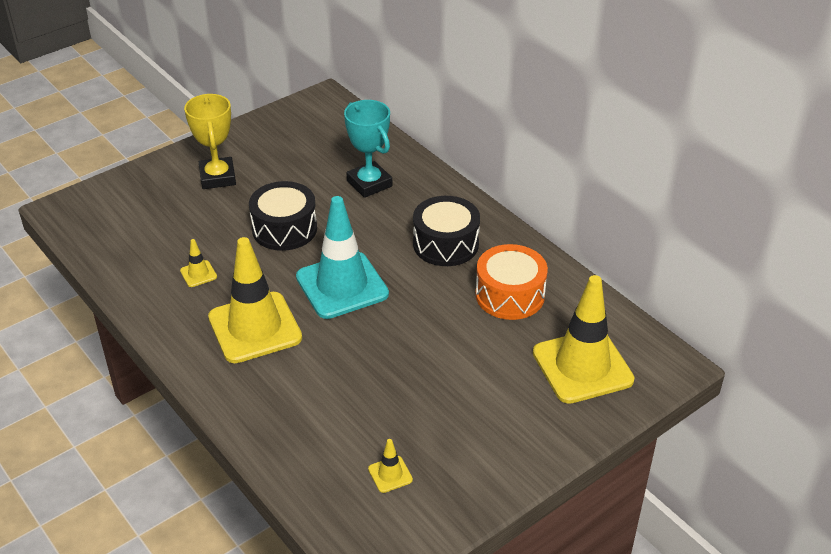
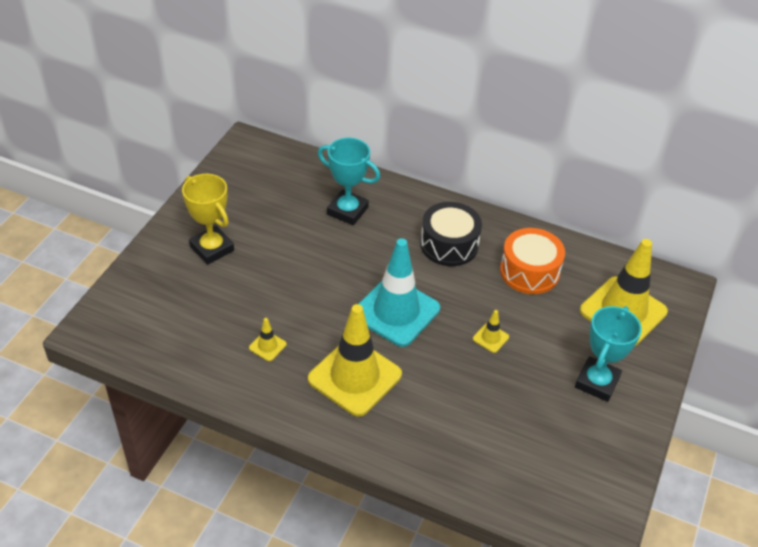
camera: 30 degrees left, 5 degrees up
black drum [249,181,317,251] -> none
yellow traffic cone [368,439,413,493] -> yellow traffic cone moved to [473,310,509,353]
none -> turquoise trophy [575,306,642,402]

